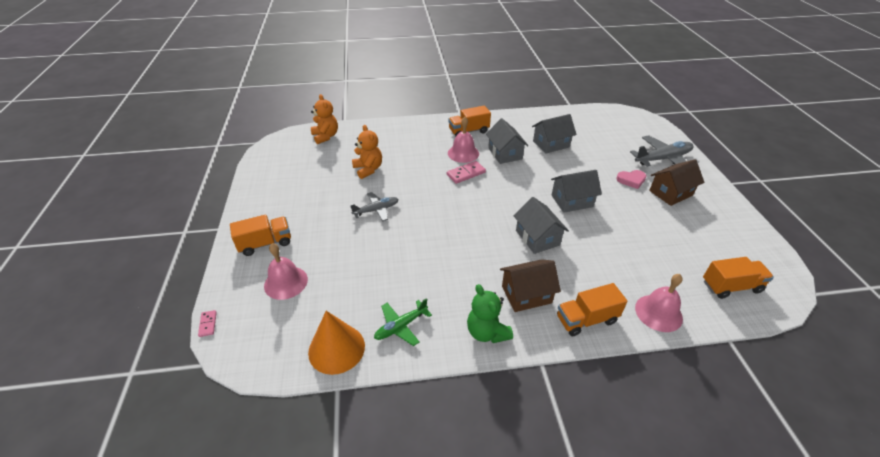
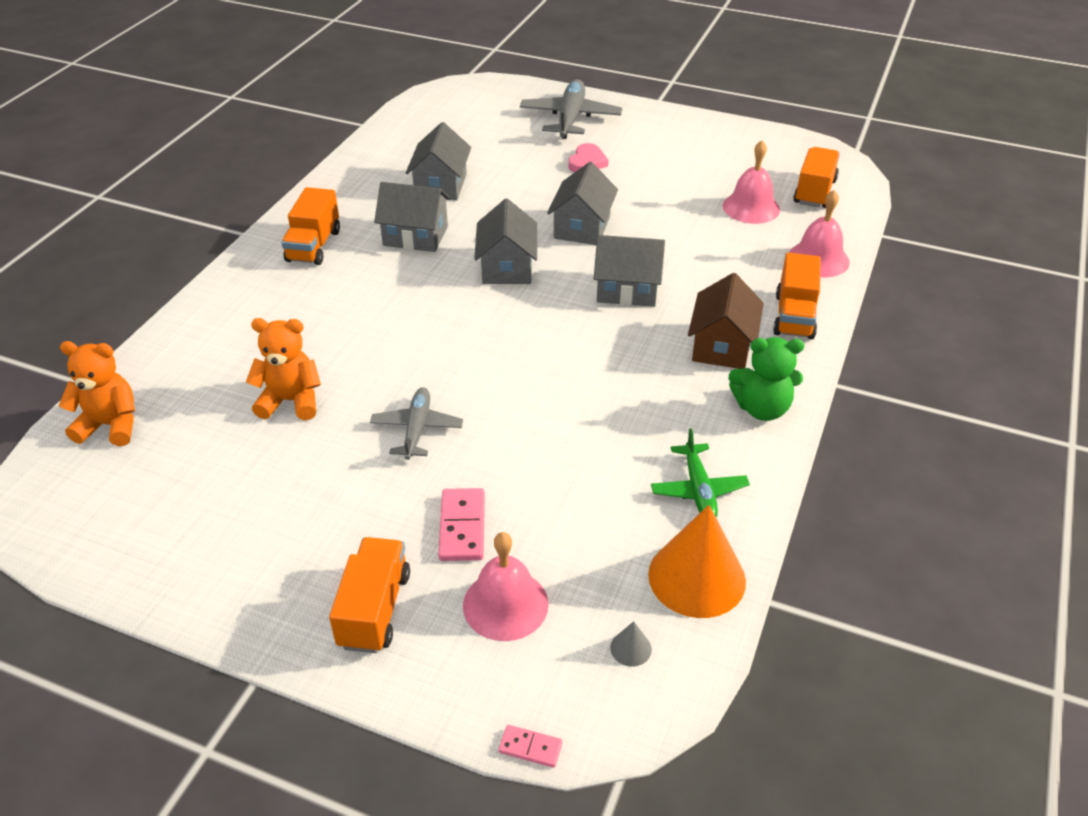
camera: 60 degrees left, 0 degrees up
pink domino [447,161,486,184] -> pink domino moved to [438,488,485,561]
pink bell [448,117,479,163] -> pink bell moved to [723,141,780,224]
brown house [649,159,704,206] -> none
none -> grey house [474,198,537,284]
none -> grey cone [610,621,652,667]

